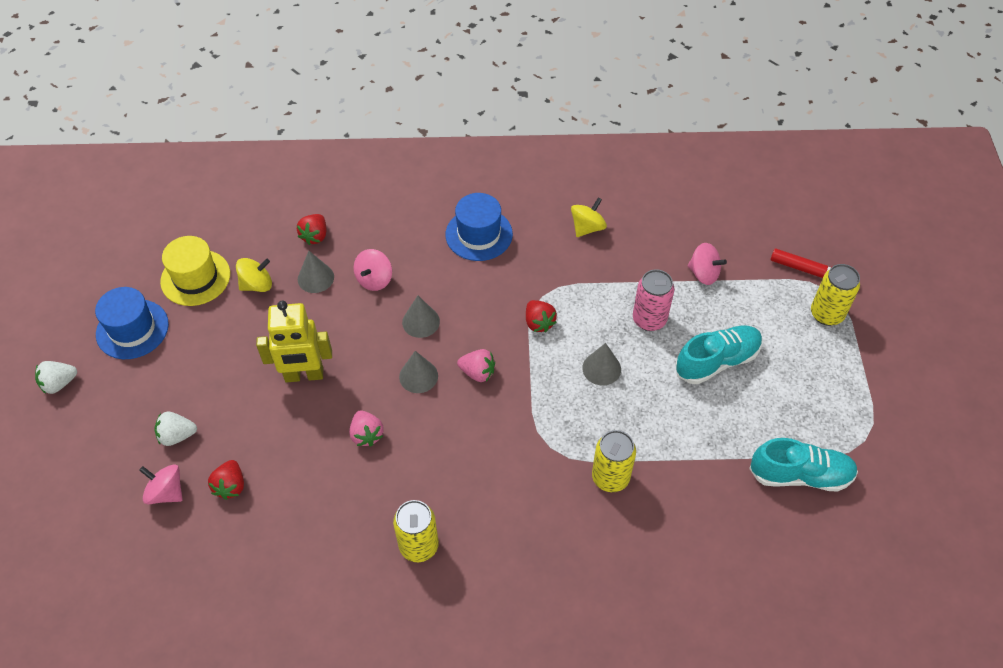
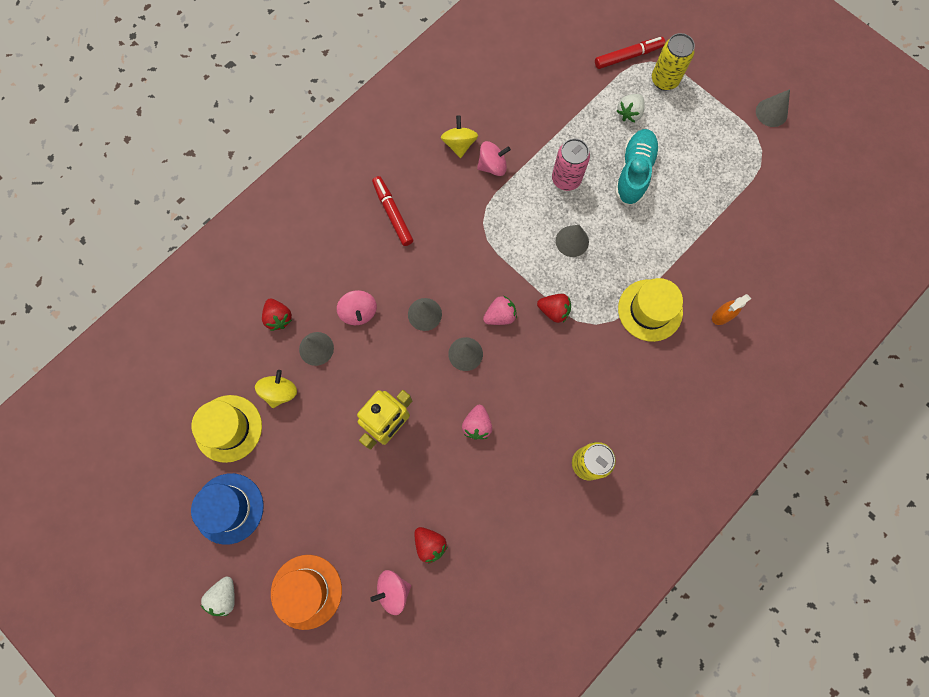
camera: 45 degrees left, 20 degrees up
white strawberry [155,412,197,446] -> white strawberry moved to [617,94,645,122]
pink strawberry [349,410,383,446] -> pink strawberry turned 75 degrees clockwise [462,405,492,440]
blue hat [446,193,513,261] -> red marker [372,176,413,246]
red strawberry [526,300,557,332] -> red strawberry moved to [537,294,571,323]
yellow can [592,430,636,492] -> yellow hat [618,278,683,342]
pink spinning top [687,243,727,285] -> pink spinning top moved to [477,141,511,176]
turquoise shoe [749,438,858,492] -> none
none -> orange hat [271,555,342,630]
none -> orange spray bottle [712,294,751,325]
none -> grey cone [756,89,790,127]

